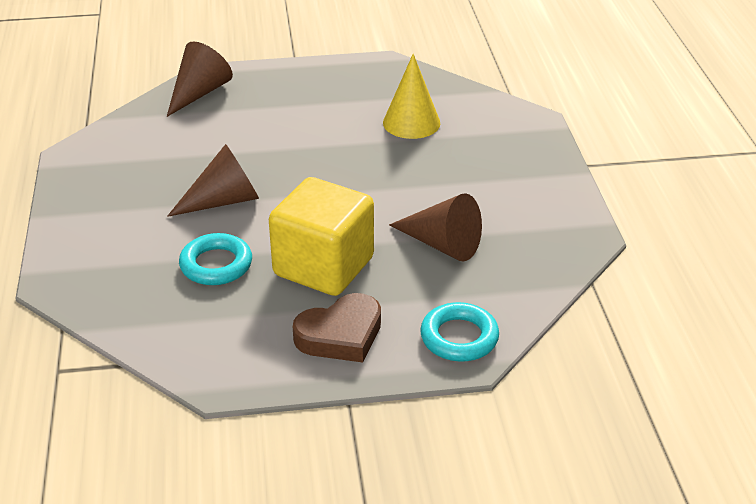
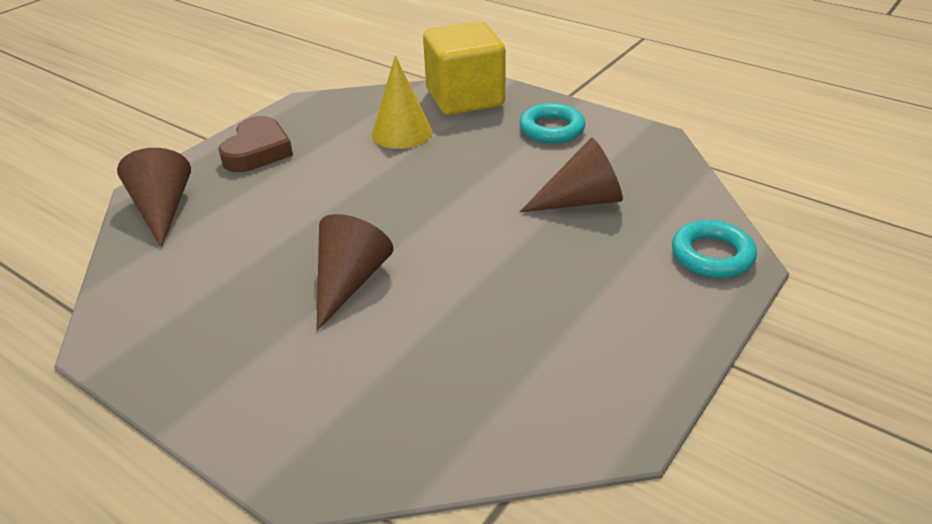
camera: 45 degrees left, 0 degrees up
turquoise ring [179,233,252,285] -> turquoise ring moved to [520,103,585,143]
yellow cube [269,177,374,296] -> yellow cube moved to [423,21,506,115]
brown heart [293,293,381,363] -> brown heart moved to [218,116,293,172]

